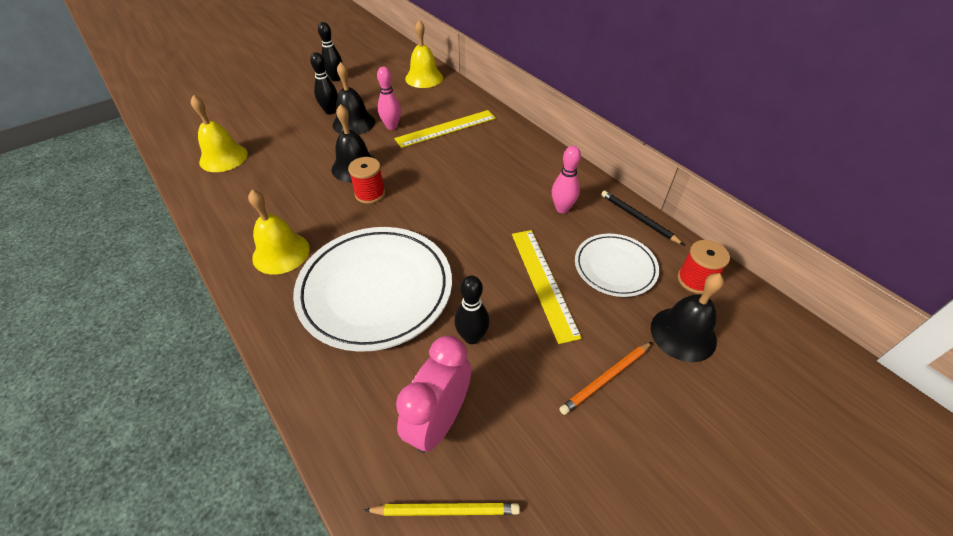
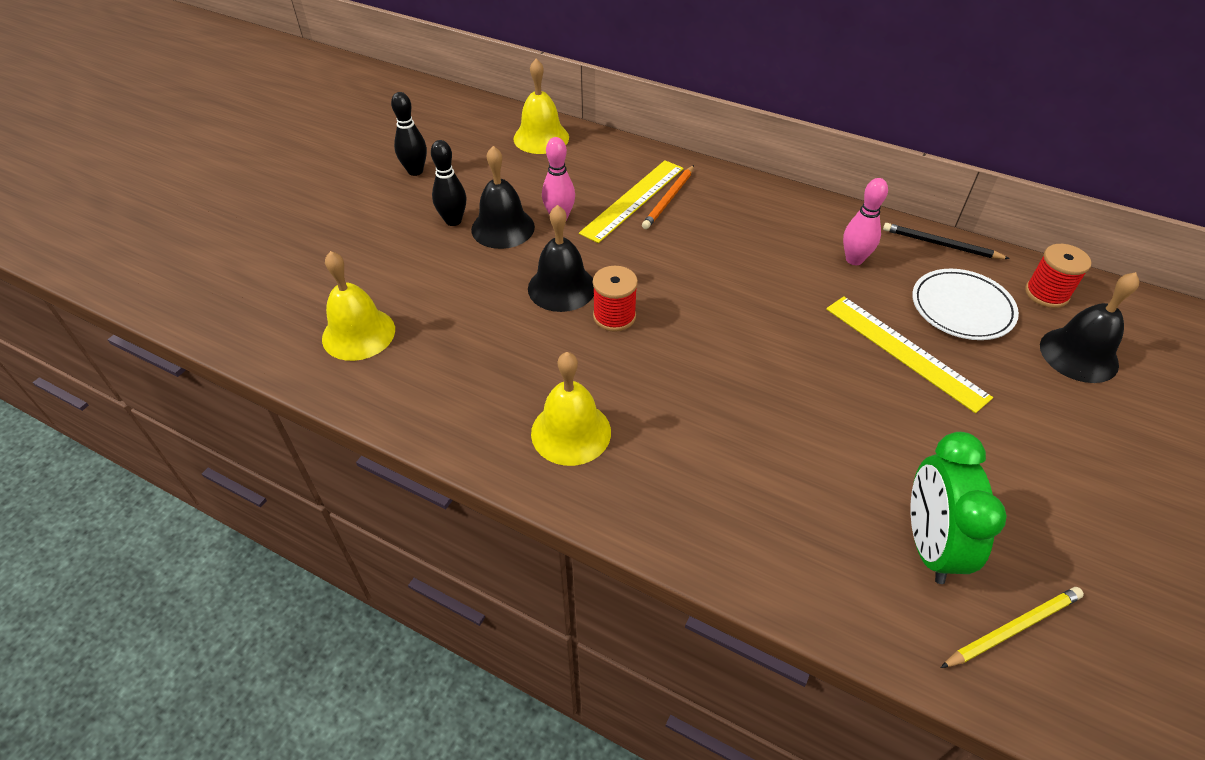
camera: 25 degrees left, 0 degrees up
white plate [293,227,452,352] -> none
pink clock [396,336,471,453] -> green clock [911,432,1007,584]
black bowling pin [454,275,489,344] -> none
orange pencil [559,342,652,415] -> orange pencil moved to [642,165,694,229]

